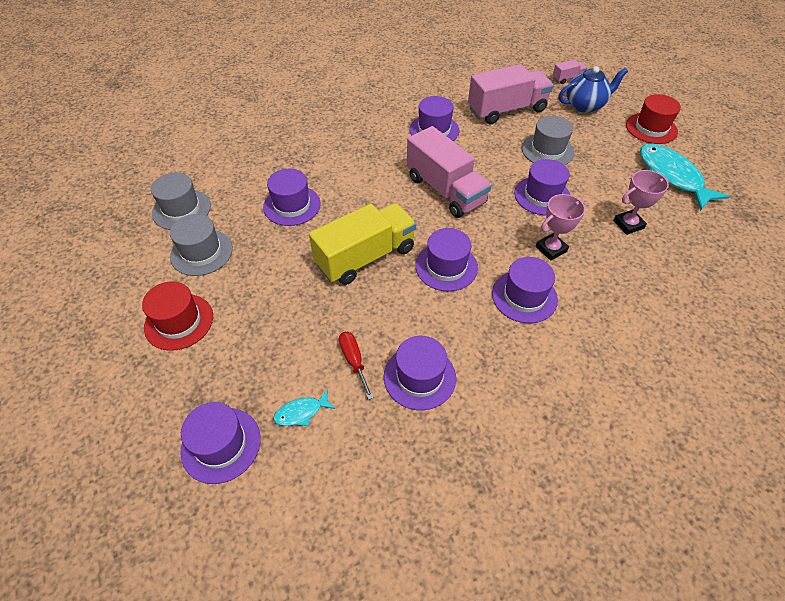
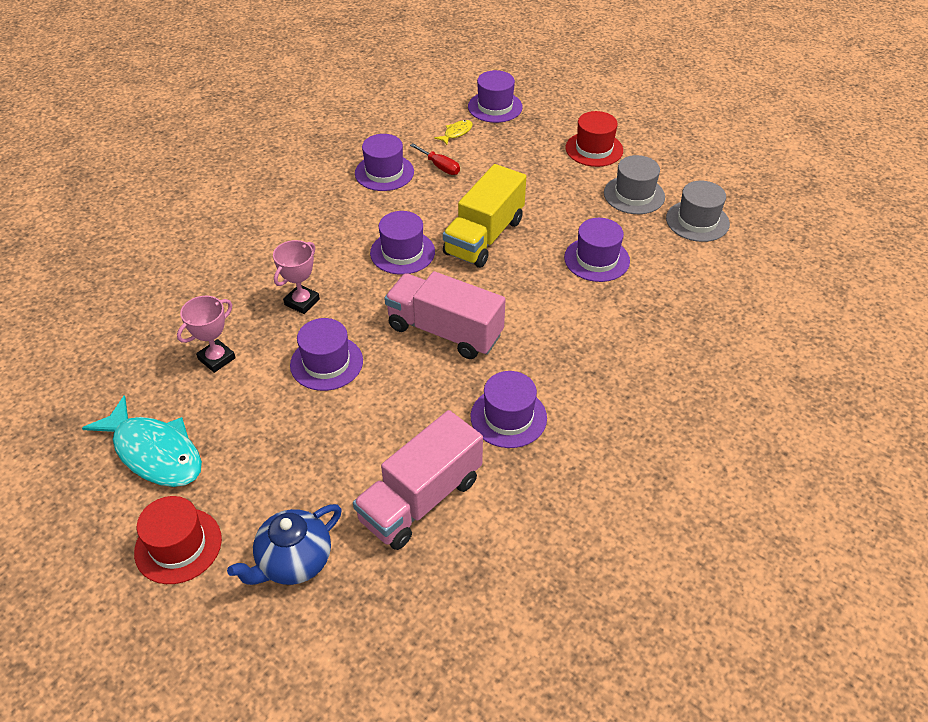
camera: 155 degrees right, 5 degrees down
turquoise fish [274,389,335,426] -> yellow fish [434,120,473,145]
purple hat [492,257,558,323] -> none
grey hat [522,116,574,165] -> none
pink truck [553,60,587,84] -> none

